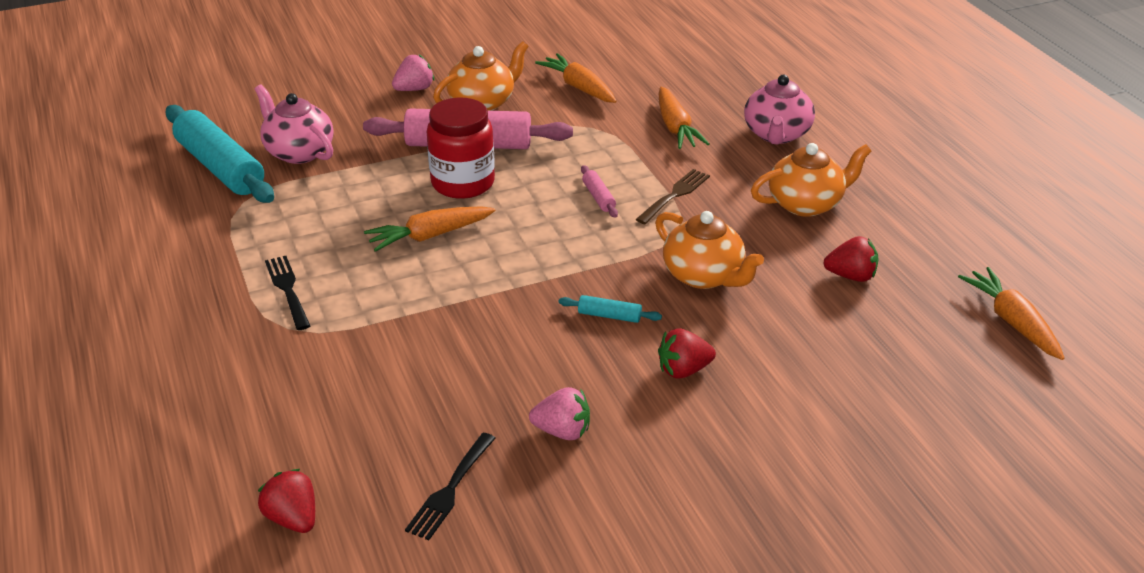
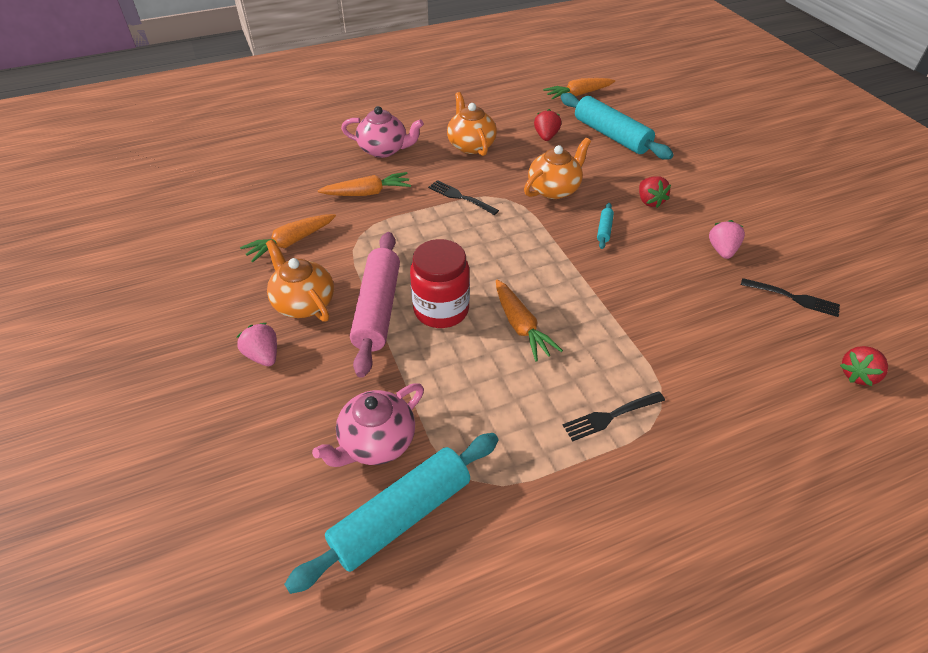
camera: 90 degrees left, 10 degrees up
pink rolling pin [581,165,618,218] -> none
brown fork [636,169,710,224] -> black fork [428,180,499,215]
none -> turquoise rolling pin [561,93,673,159]

